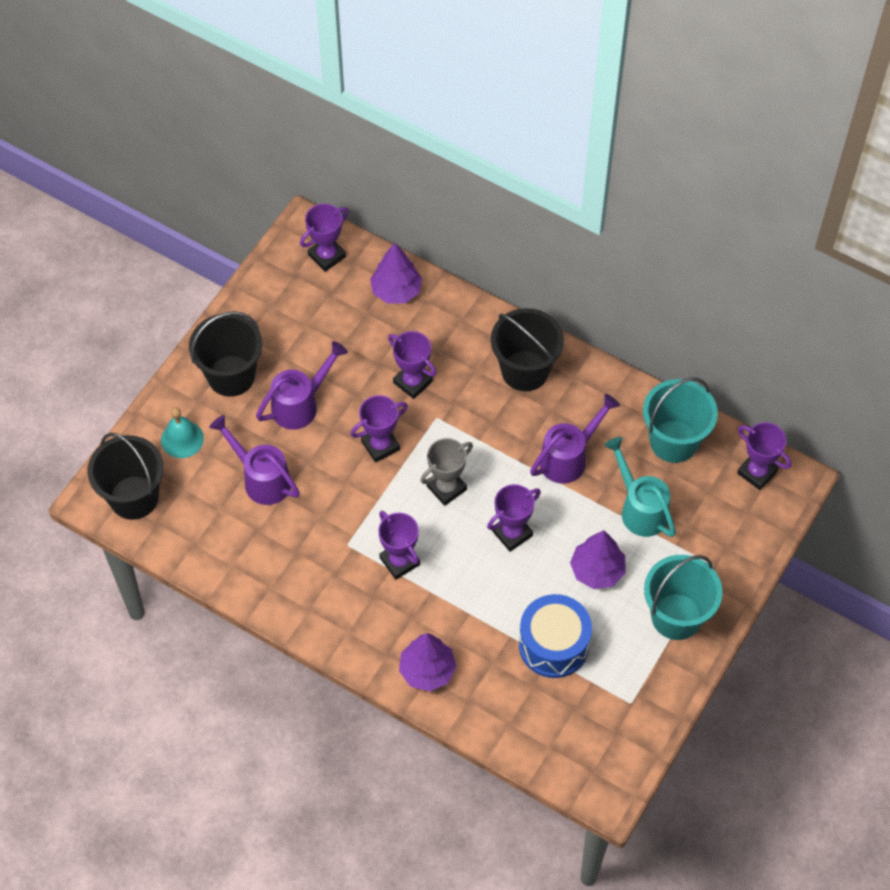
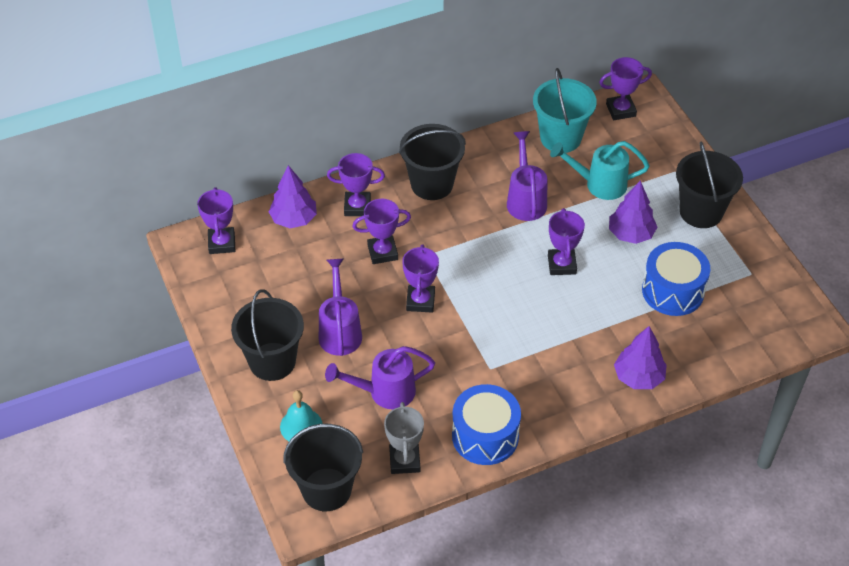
camera: 55 degrees left, 10 degrees down
purple trophy [378,511,420,580] -> purple trophy moved to [327,153,385,216]
grey trophy [420,438,473,506] -> grey trophy moved to [384,402,424,474]
turquoise bucket [644,555,723,640] -> black bucket [676,141,743,228]
none -> blue drum [452,384,521,465]

